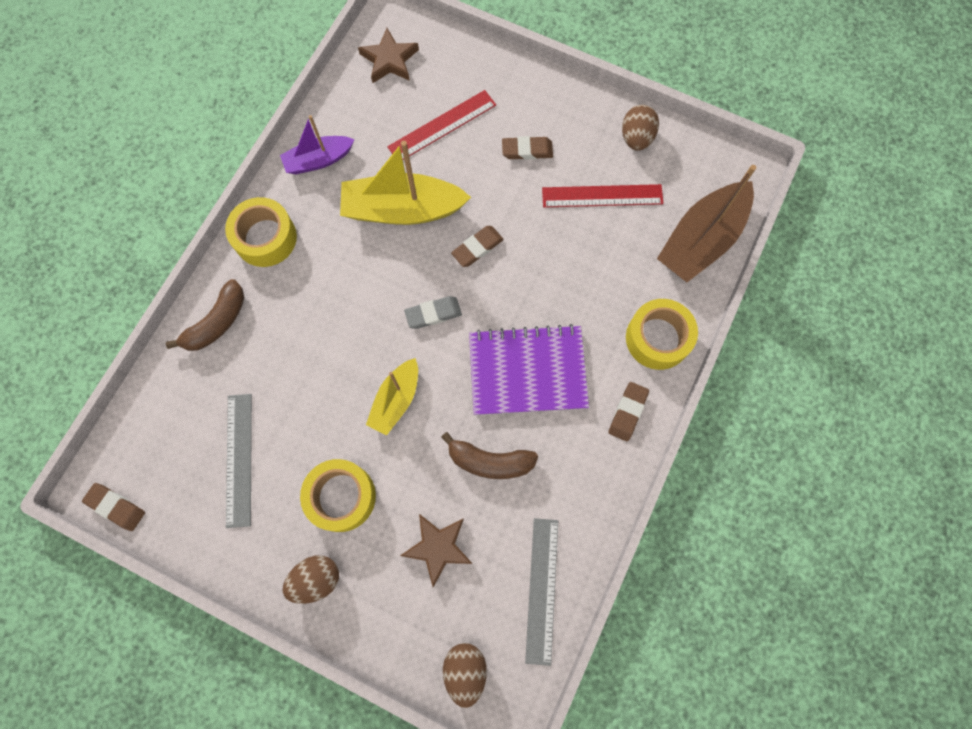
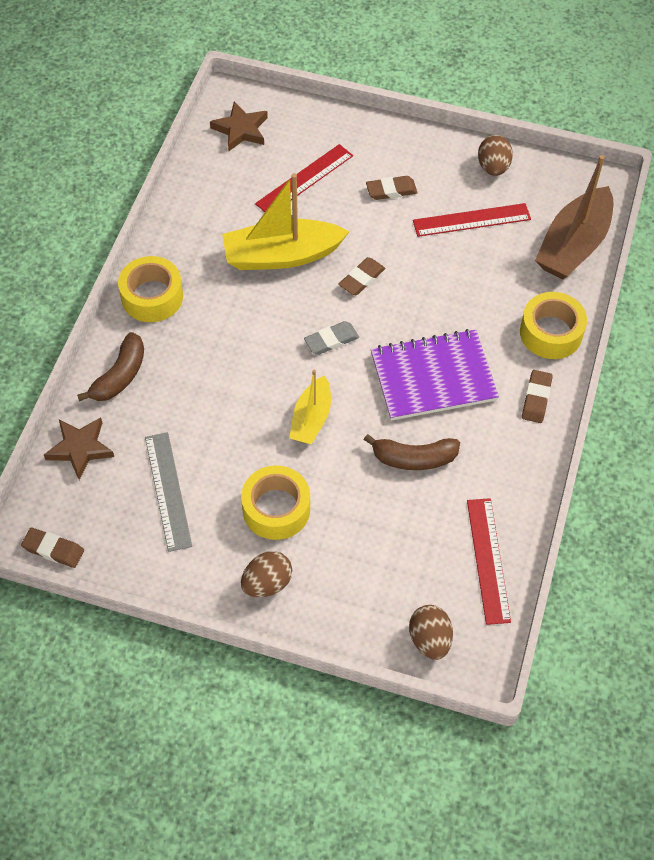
camera: 10 degrees left, 15 degrees down
purple boat [280,115,355,174] -> none
brown star [400,514,473,587] -> brown star moved to [44,417,114,480]
grey ruler [525,518,558,666] -> red ruler [467,498,511,625]

